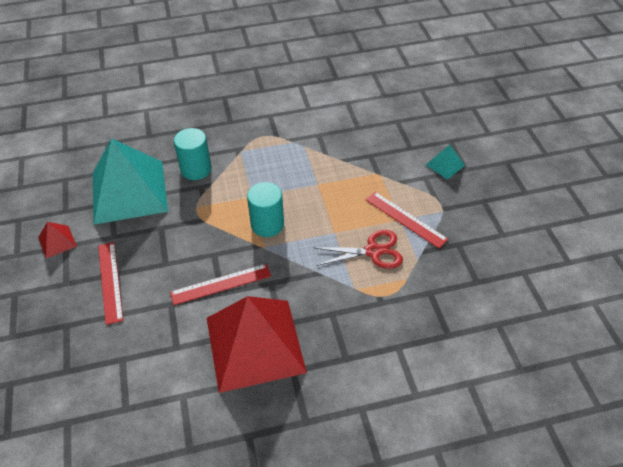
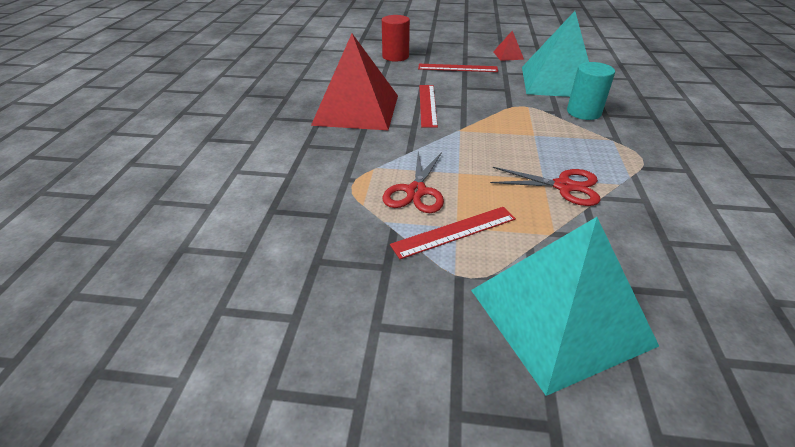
camera: 110 degrees right, 10 degrees down
turquoise cylinder [247,182,284,237] -> none
turquoise pyramid [426,144,465,180] -> turquoise pyramid [471,217,659,396], size x2.46
none -> red cylinder [382,15,410,62]
none -> red scissors [490,167,600,206]

